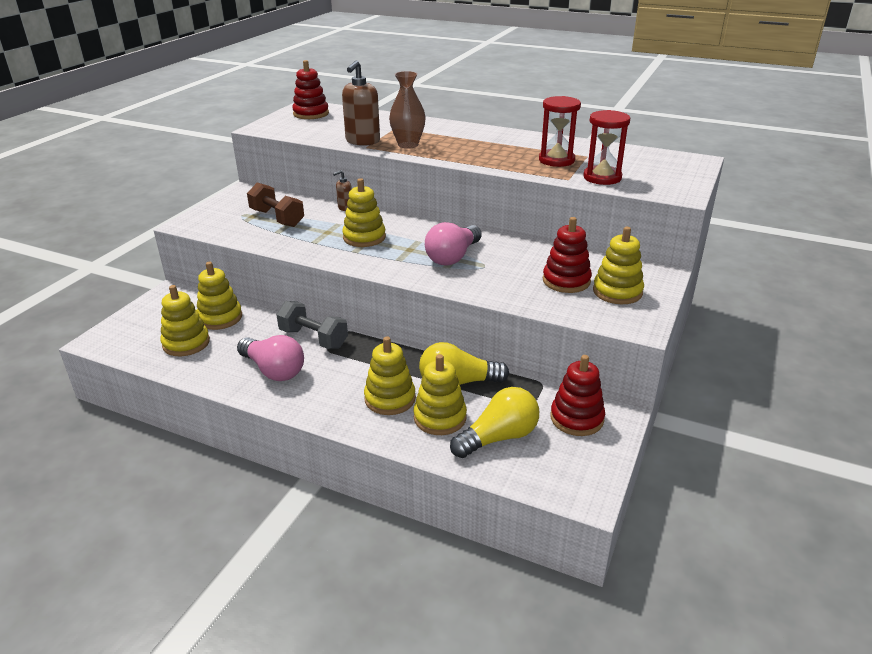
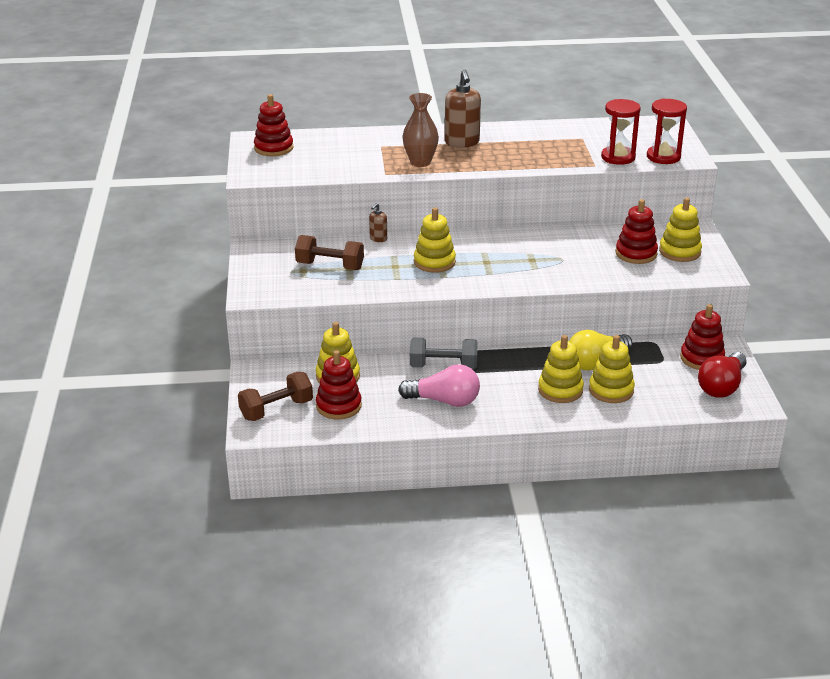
camera: 30 degrees left, 0 degrees up
yellow stacking toy [160,285,210,356] -> red stacking toy [316,350,362,420]
brown soap dispenser [342,60,380,146] -> brown soap dispenser moved to [445,70,481,148]
pink light bulb [425,222,482,266] -> none
yellow light bulb [450,387,539,458] -> none
red hourglass [539,96,581,167] -> red hourglass moved to [647,99,687,164]
none -> brown dumbbell [238,372,313,421]
none -> red light bulb [698,352,746,398]

